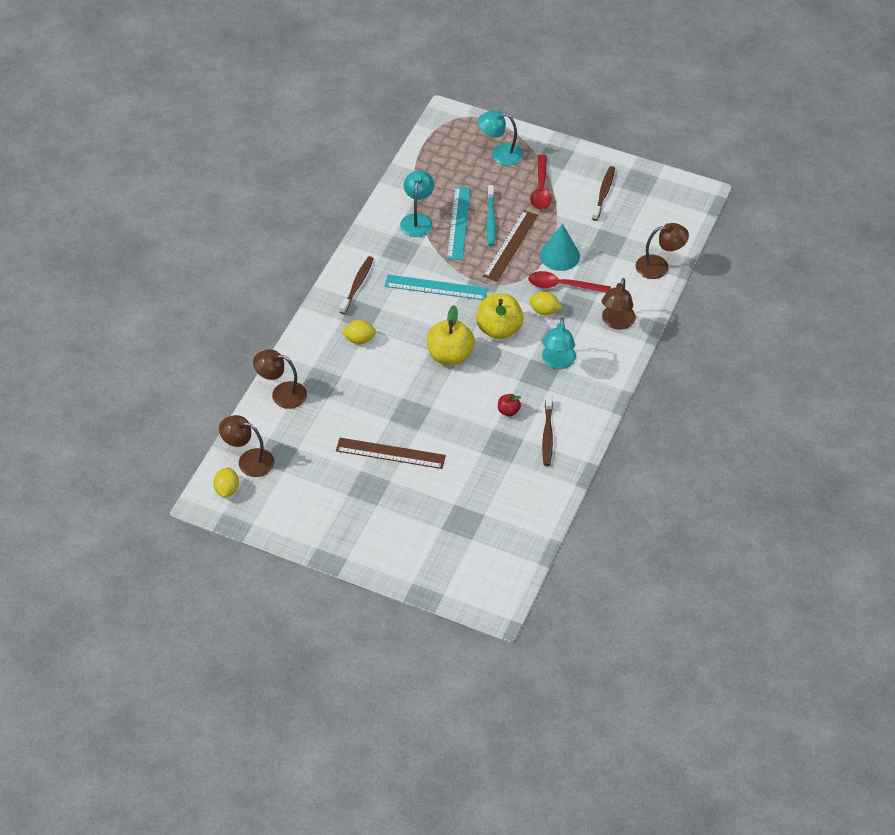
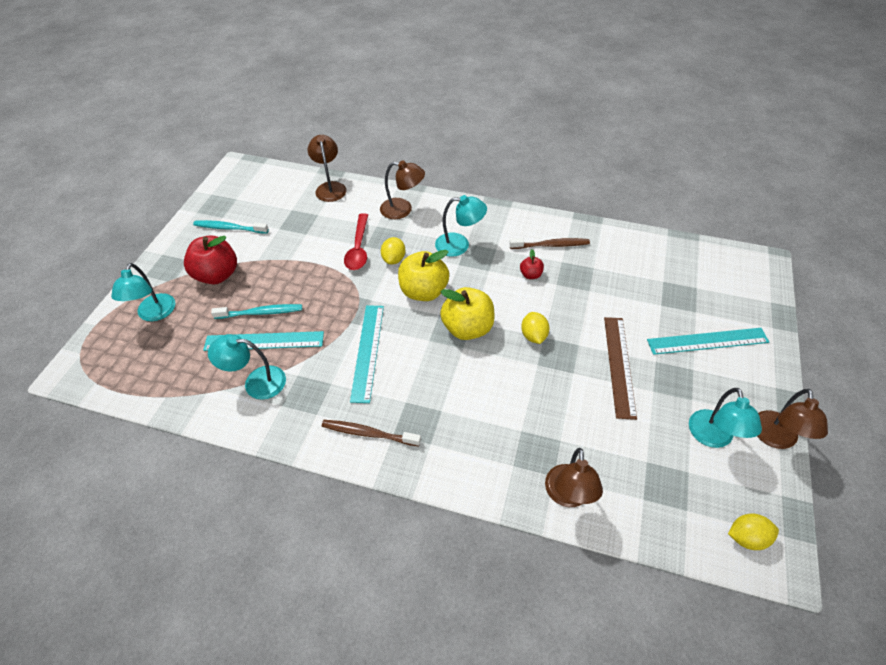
camera: 95 degrees left, 0 degrees up
brown lamp [219,415,274,477] -> brown lamp moved to [757,389,828,449]
yellow lemon [342,320,376,344] -> yellow lemon moved to [521,312,549,344]
brown ruler [483,210,538,282] -> none
red spoon [530,154,552,210] -> red apple [184,235,237,285]
turquoise cone [540,224,580,271] -> none
brown toothbrush [592,166,615,221] -> turquoise toothbrush [193,220,269,234]
none -> turquoise ruler [647,328,769,355]
none -> turquoise lamp [689,388,762,448]

